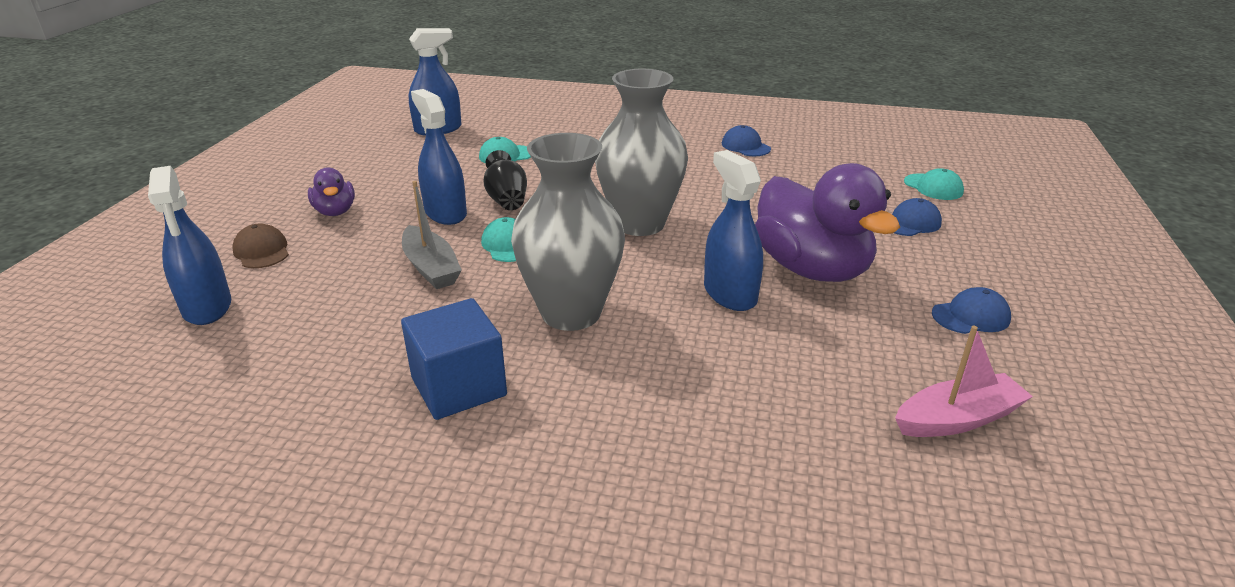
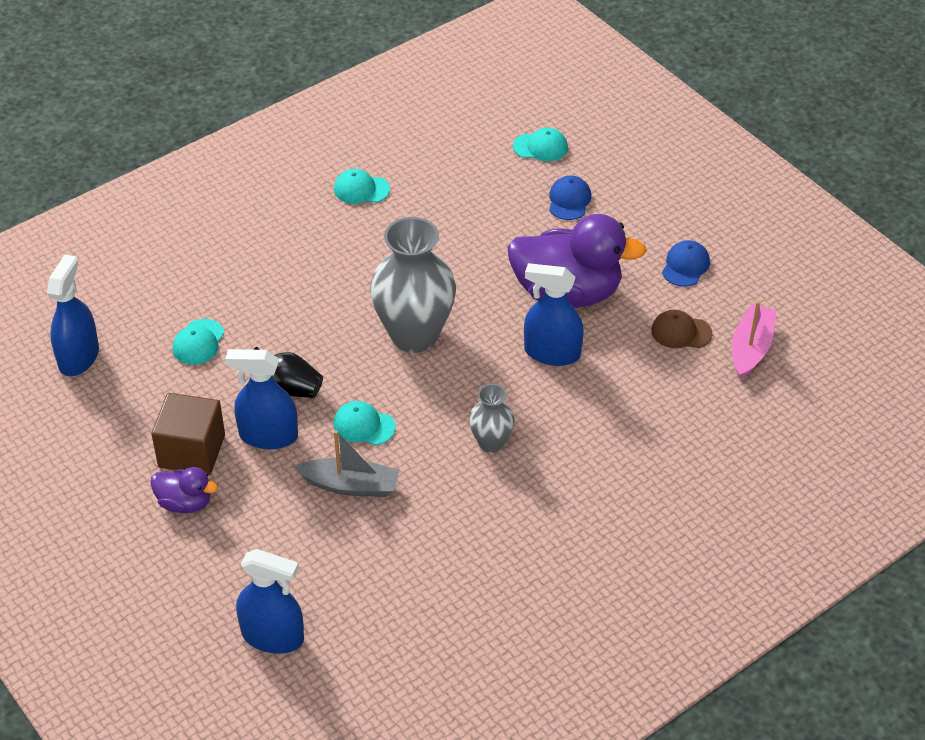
camera: 50 degrees left, 15 degrees up
brown cap [232,223,289,268] -> brown cap moved to [651,310,712,348]
blue cube [401,298,507,420] -> none
grey vase [511,133,625,331] -> grey vase [469,384,515,453], size x0.51
blue cap [722,125,771,156] -> turquoise cap [334,169,390,204]
none -> brown cube [151,393,225,475]

